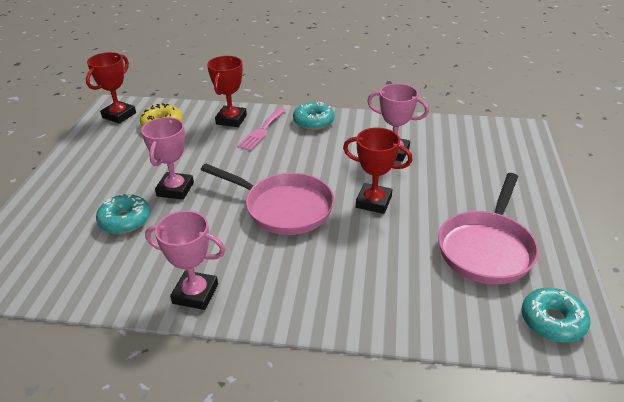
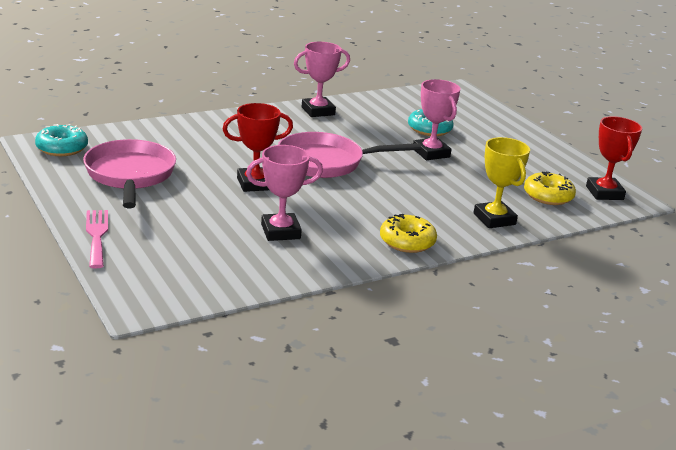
camera: 140 degrees right, 10 degrees down
red trophy [207,56,247,127] -> yellow trophy [473,137,530,228]
pink fork [237,108,286,151] -> pink fork moved to [86,210,108,268]
turquoise donut [293,101,335,130] -> yellow donut [380,214,437,253]

